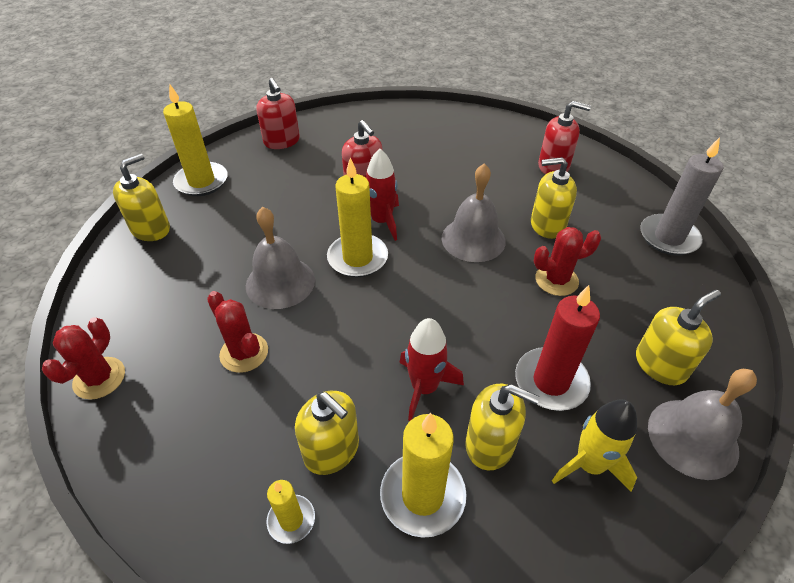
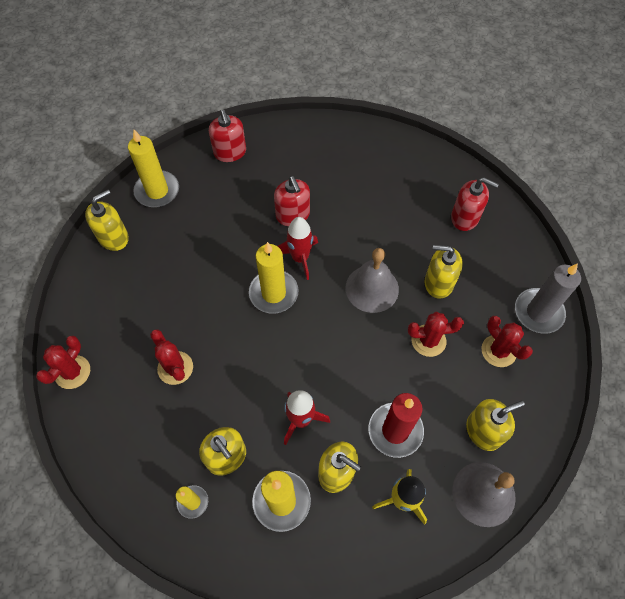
camera: 10 degrees right, 15 degrees up
grey bell [246,207,315,309] -> none
none -> red cactus [481,316,533,367]

